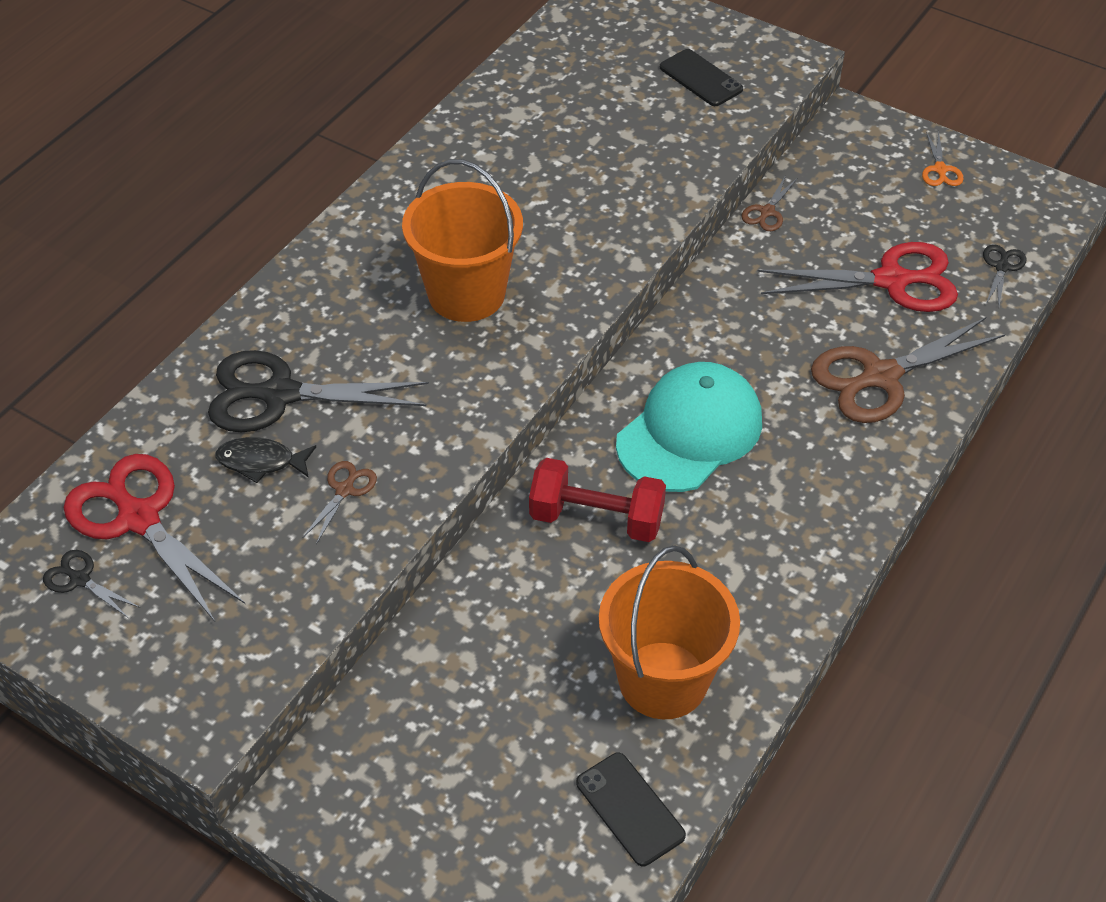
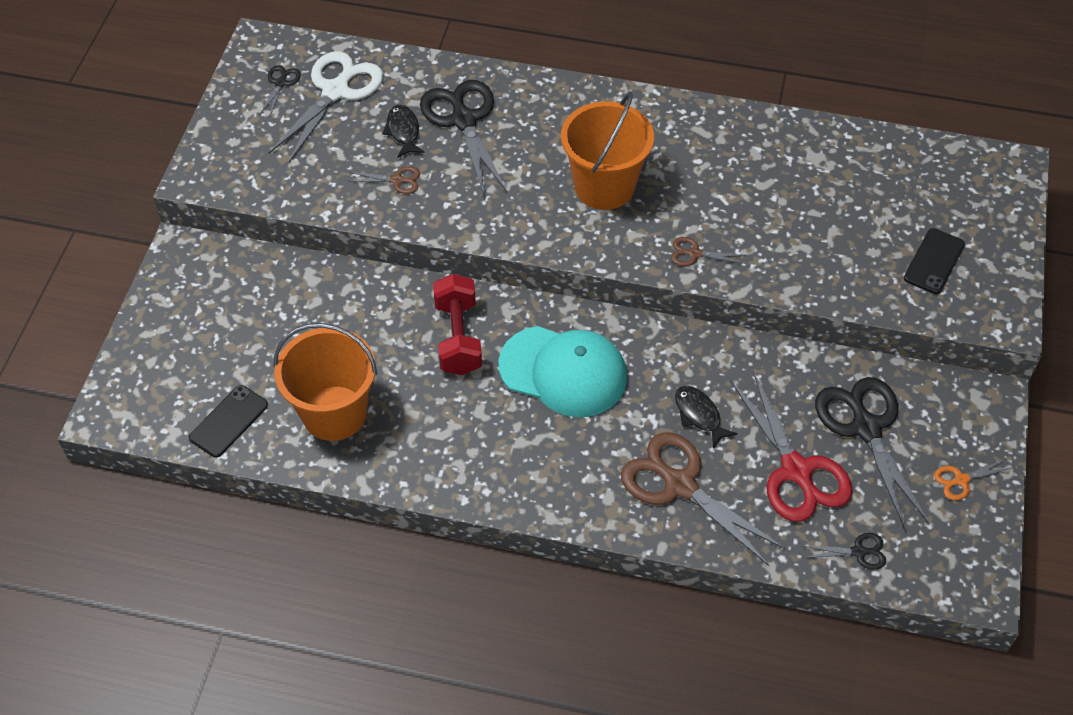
camera: 70 degrees right, 5 degrees up
red scissors [64,454,245,622] -> white scissors [269,51,383,162]
brown scissors [742,175,797,231] -> brown scissors moved to [671,237,747,266]
none -> black fish [675,386,738,449]
none -> black scissors [815,377,930,530]

